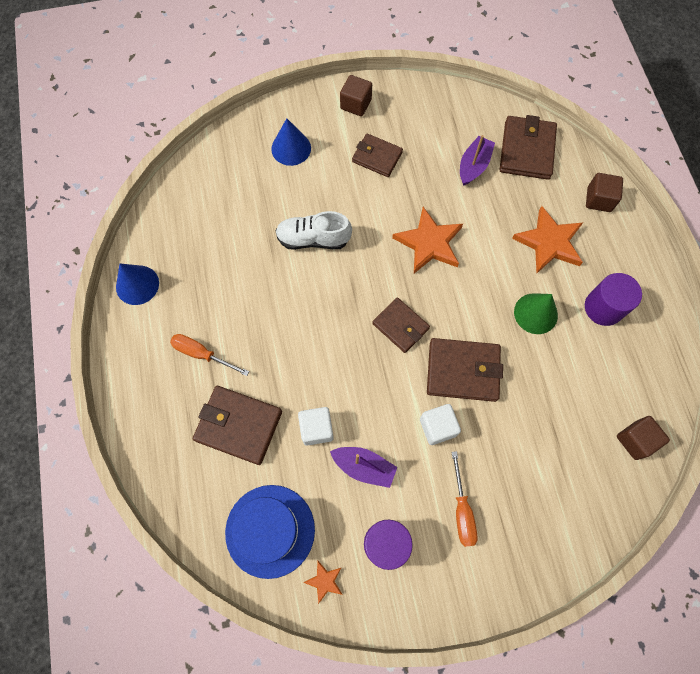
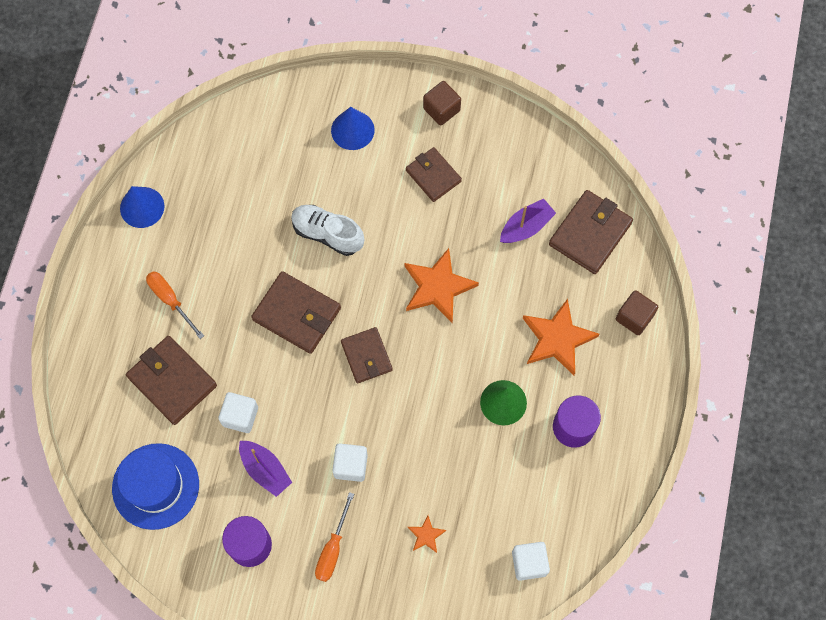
camera: 25 degrees right, 0 degrees up
orange star [303,561,342,604] -> orange star moved to [407,516,446,553]
brown wallet [427,338,503,402] -> brown wallet moved to [251,271,341,354]
brown cube [617,416,670,460] -> white cube [512,542,550,581]

